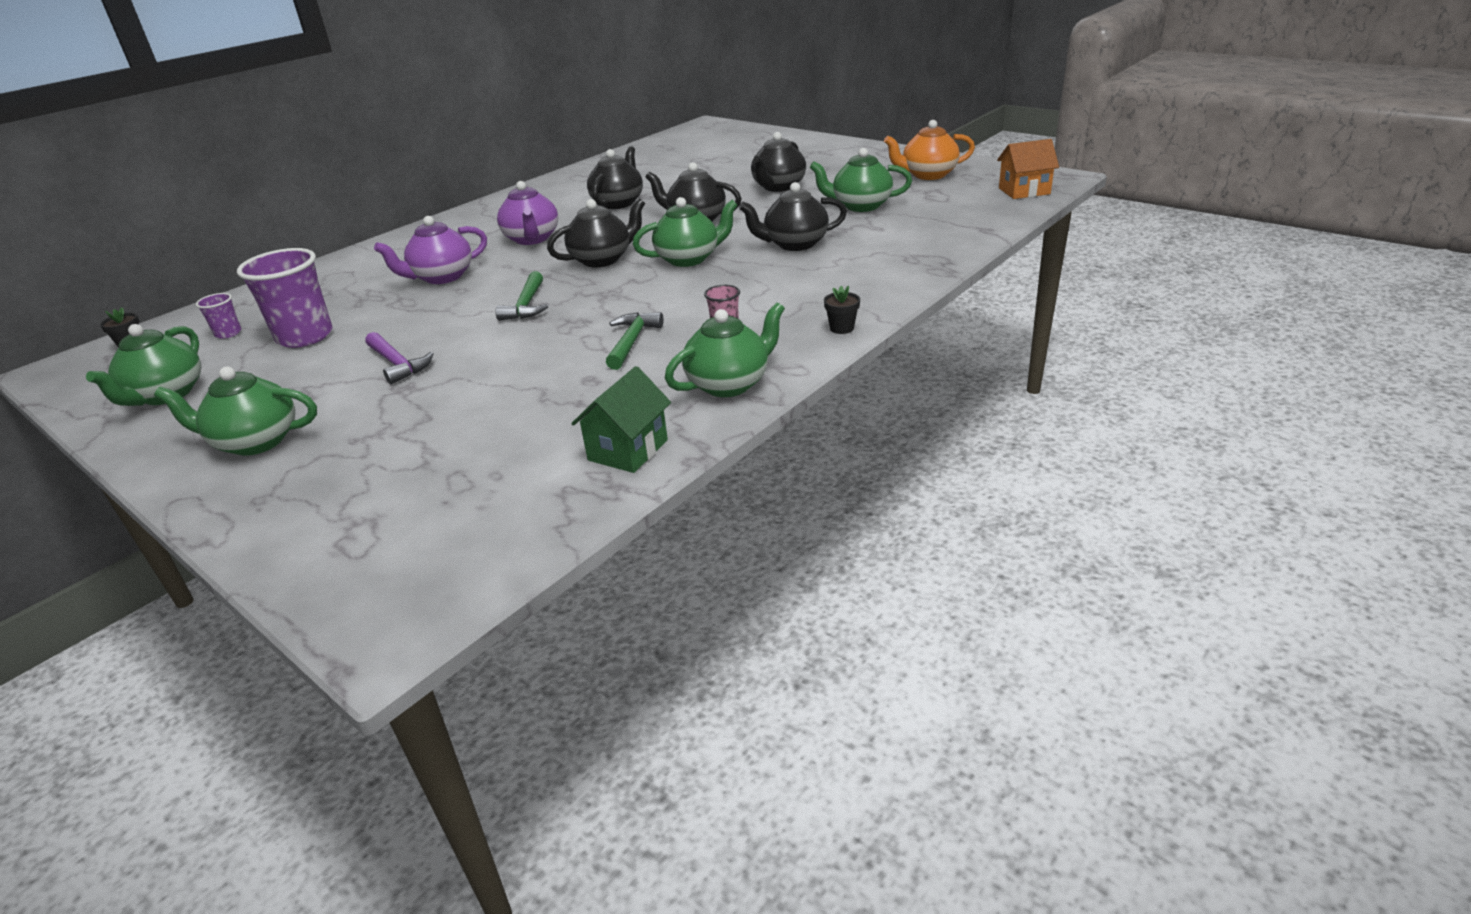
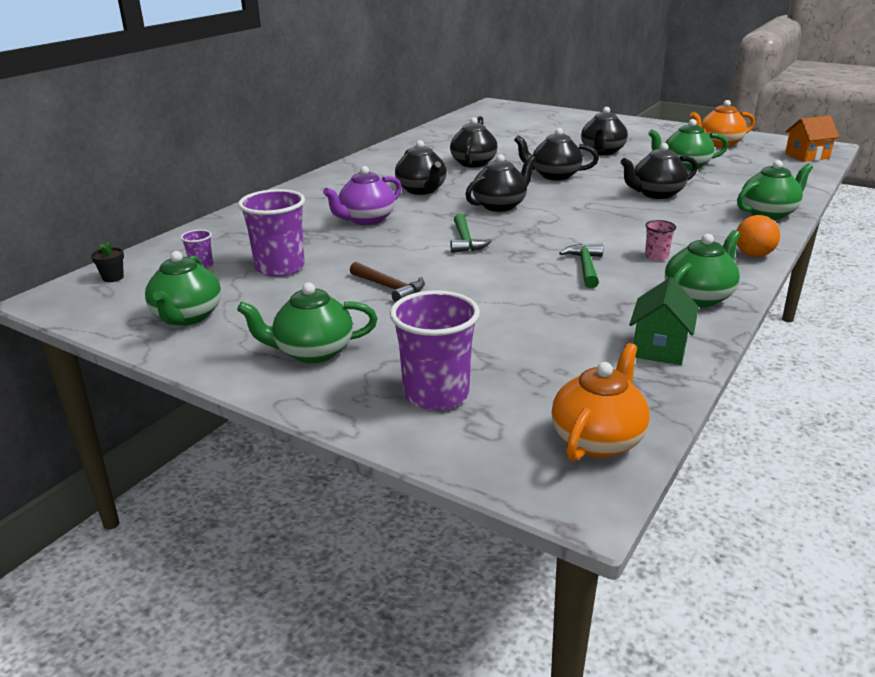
camera: 10 degrees left, 5 degrees down
purple hammer [365,332,433,384] -> brown hammer [350,262,425,302]
purple teapot [497,181,558,245] -> black teapot [395,140,447,195]
green teapot [633,197,738,267] -> green teapot moved to [737,160,813,220]
black flower pot [824,286,860,334] -> orange ball [736,215,780,257]
none -> purple cup [390,290,480,410]
none -> orange teapot [552,343,650,462]

